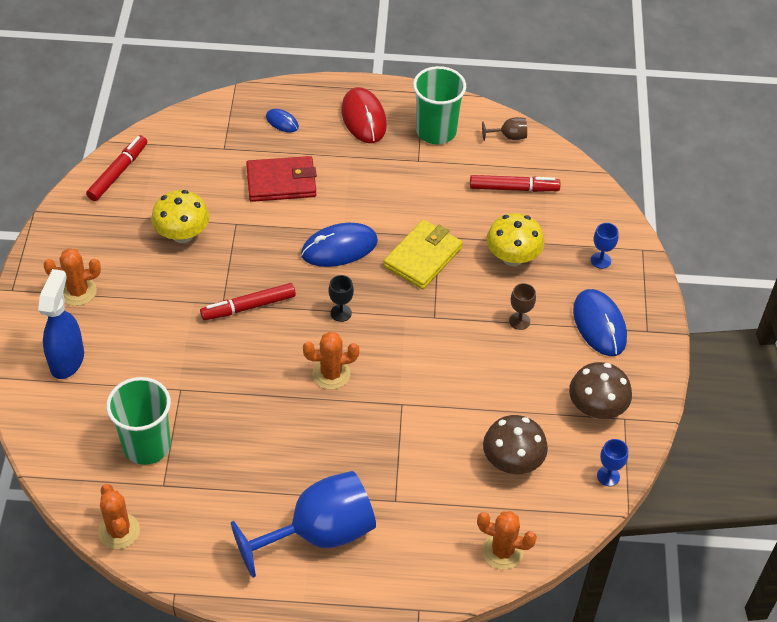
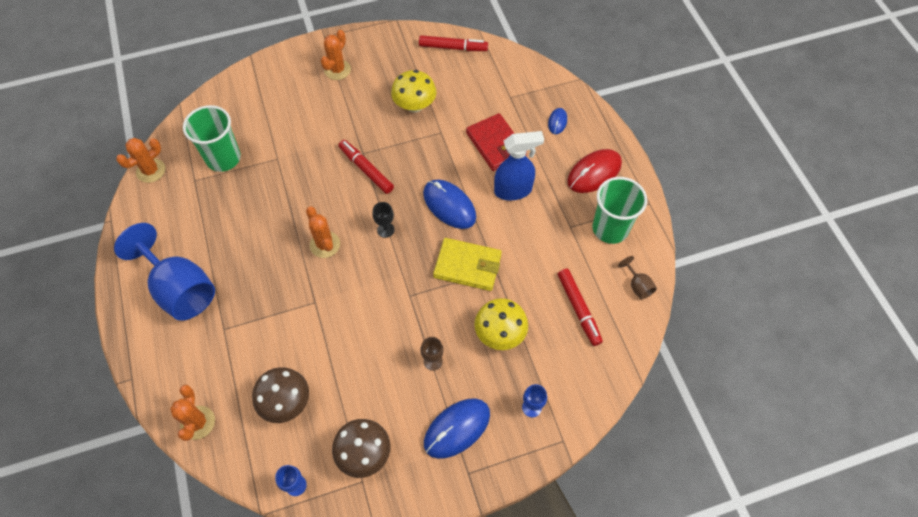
camera: 70 degrees right, 10 degrees up
blue spray bottle [38,269,84,379] -> blue spray bottle moved to [494,131,544,200]
orange cactus [43,248,101,306] -> orange cactus turned 60 degrees clockwise [321,30,351,80]

